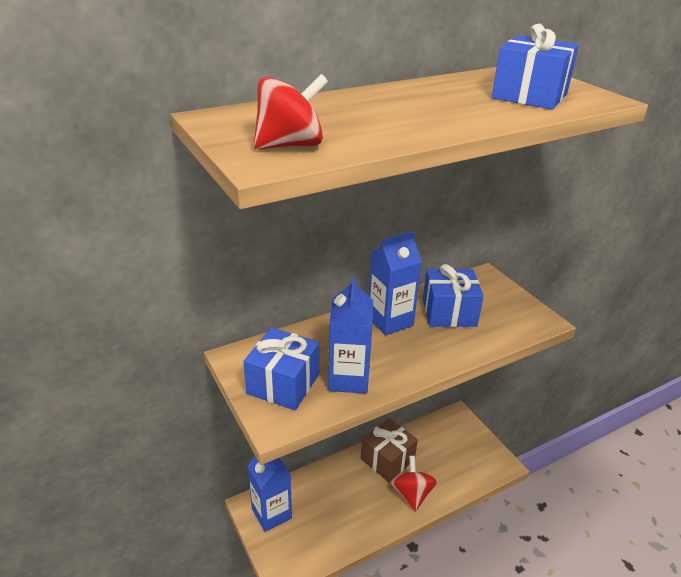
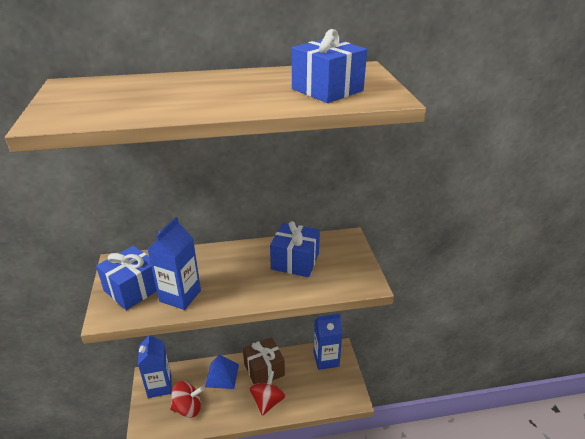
camera: 20 degrees right, 0 degrees up
red spinning top [254,74,328,149] -> red spinning top moved to [170,381,203,418]
blue carton [369,231,422,336] -> blue carton moved to [313,314,343,370]
none -> blue pyramid [205,354,239,389]

